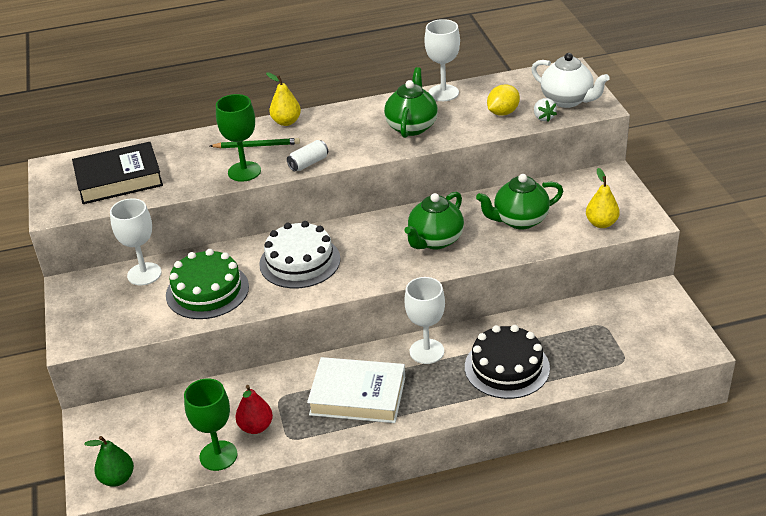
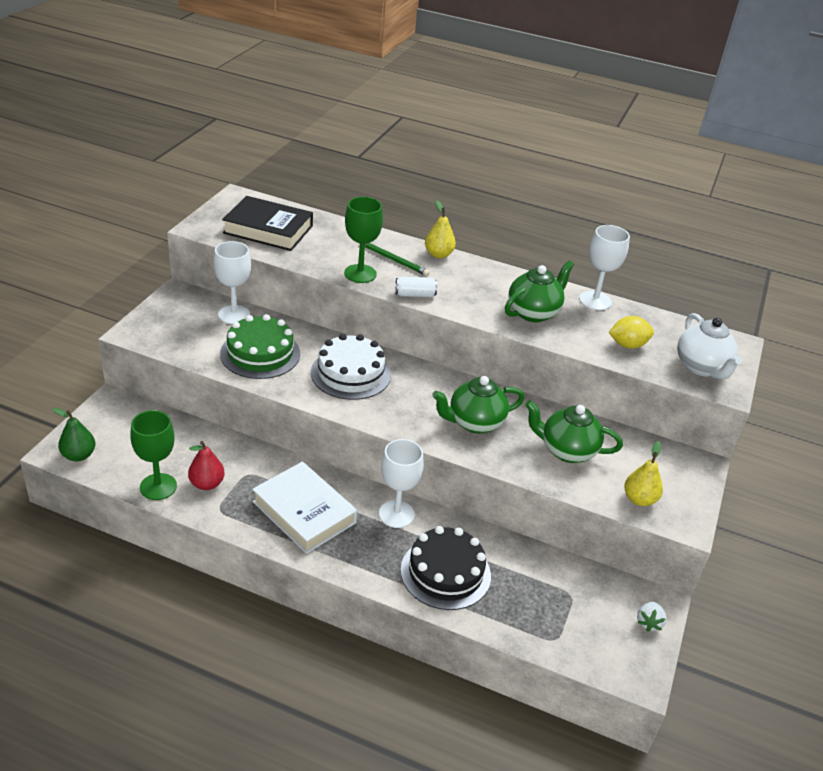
camera: 30 degrees right, 0 degrees up
white strawberry [534,98,557,122] -> white strawberry moved to [637,602,667,632]

